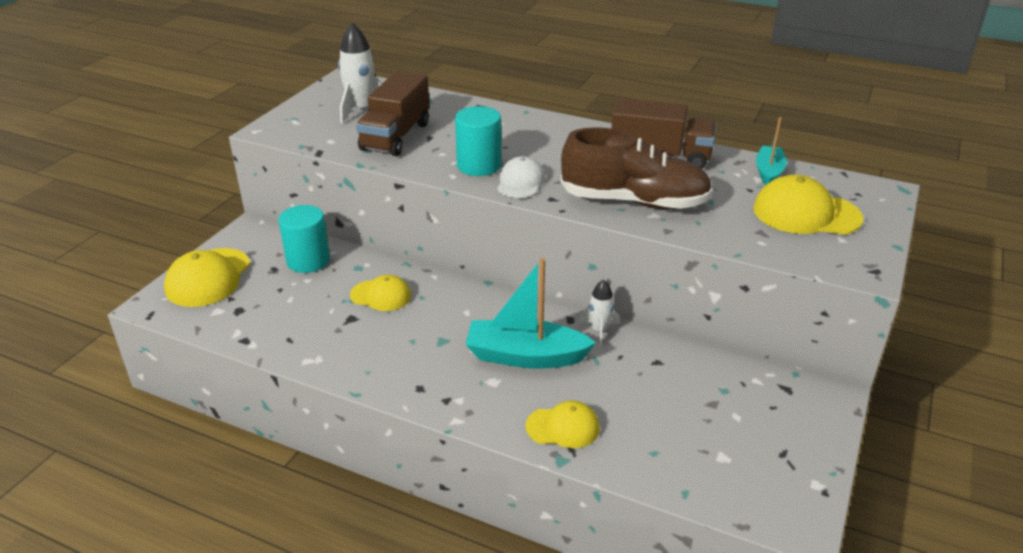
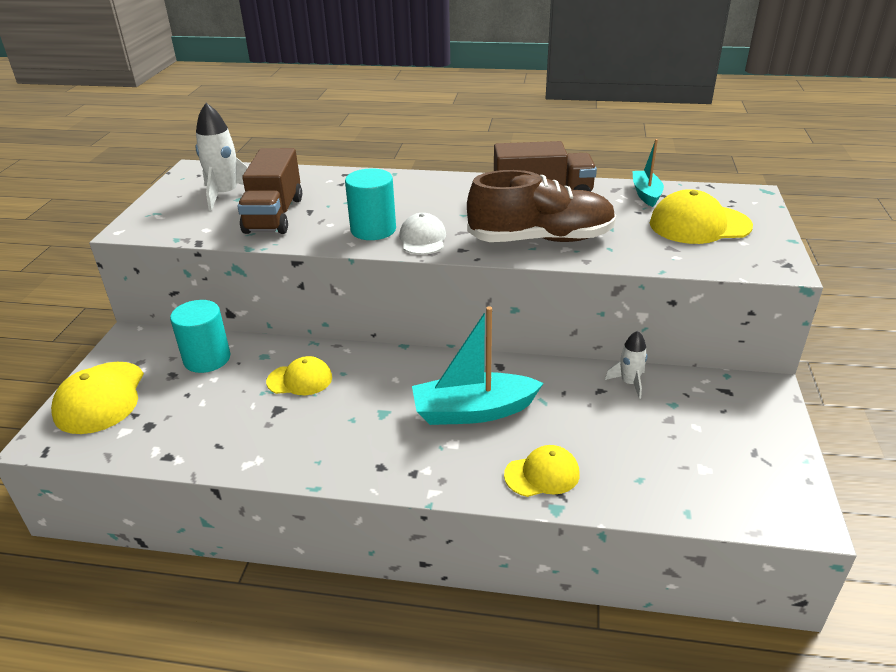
camera: 15 degrees left, 0 degrees up
white rocket [578,280,620,346] -> white rocket moved to [605,331,647,399]

